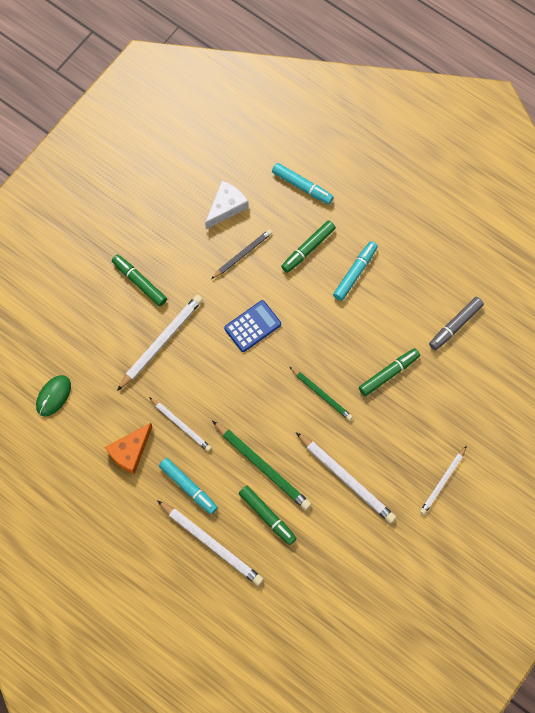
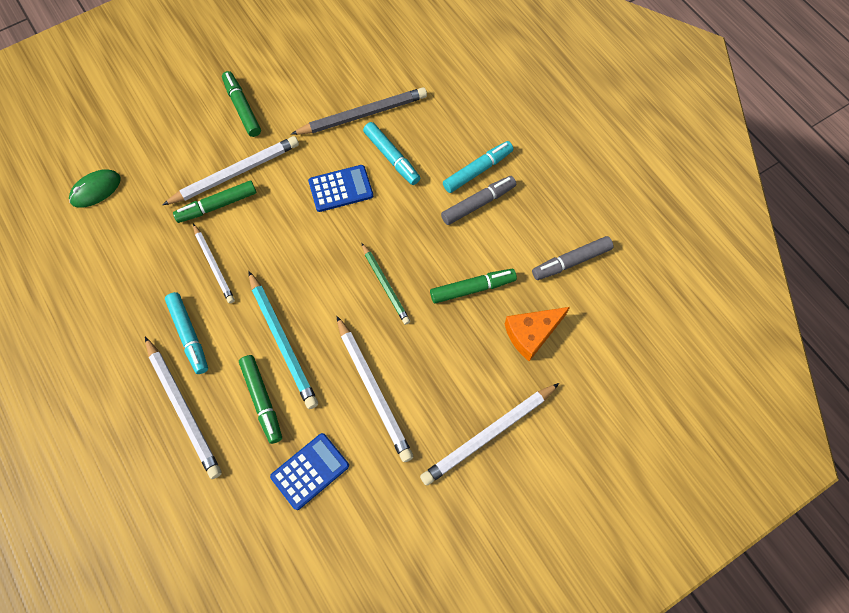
camera: 20 degrees right, 5 degrees down
orange cheese [105,423,152,474] -> orange cheese moved to [505,307,570,361]
white cheese [205,181,249,229] -> none
grey pencil [211,229,272,279] -> grey pencil [291,87,427,135], size x1.57
green pencil [212,421,311,510] -> turquoise pencil [248,271,318,409]
turquoise marker [272,163,334,204] -> turquoise marker moved to [363,122,420,185]
green marker [281,220,336,273] -> green marker moved to [173,181,257,223]
white pencil [420,446,467,515] -> white pencil [420,383,559,486], size x1.57
none -> blue calculator [270,433,349,510]
none -> grey marker [441,176,516,225]

